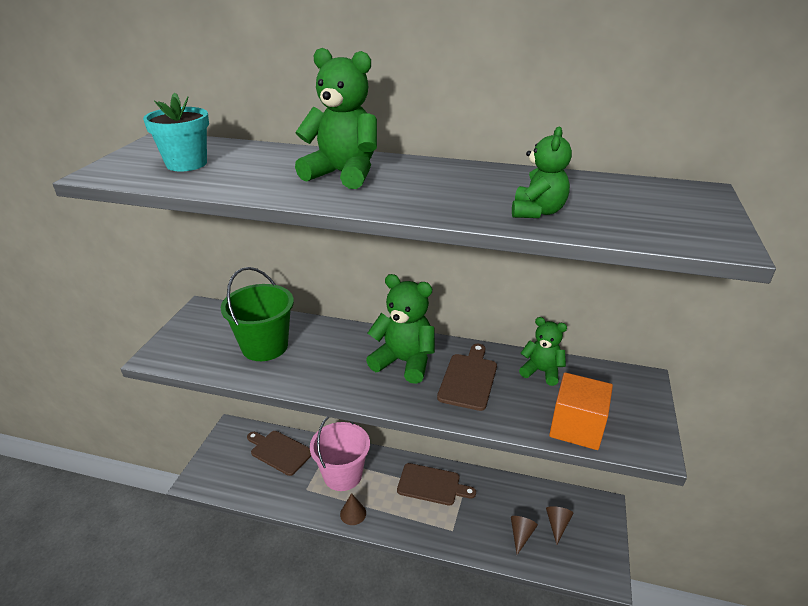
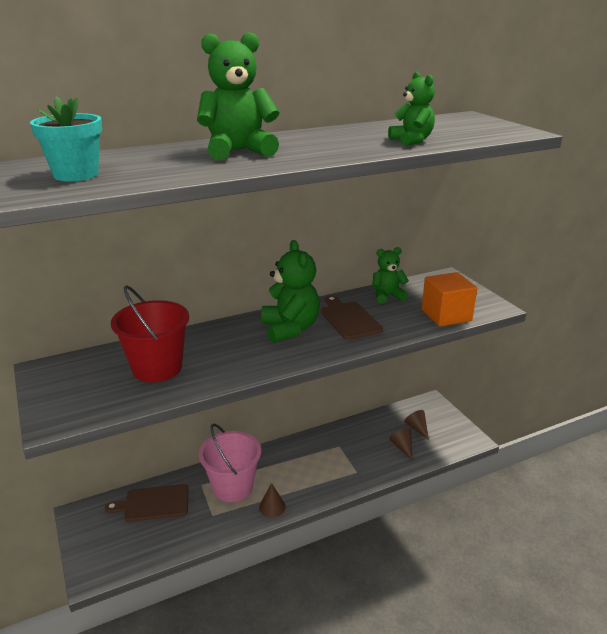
camera: 40 degrees left, 5 degrees down
green bucket [221,267,294,361] -> red bucket [111,285,189,382]
green teddy bear [366,274,435,384] -> green teddy bear turned 90 degrees clockwise [261,240,320,343]
brown cutting board [397,463,476,506] -> none

